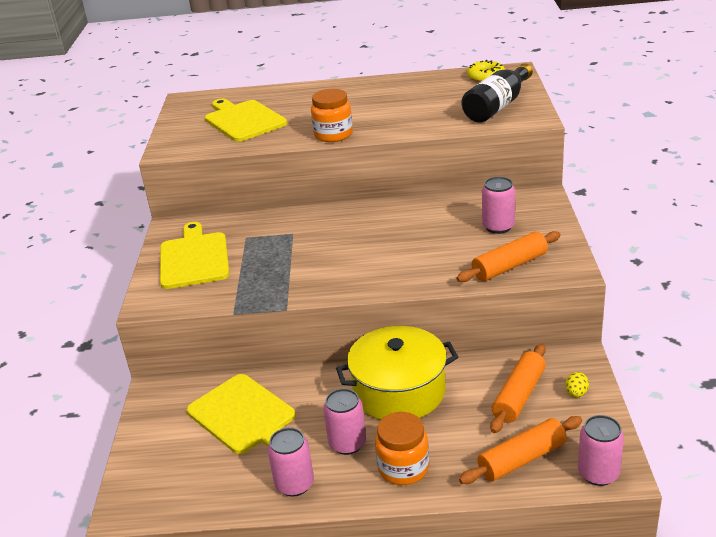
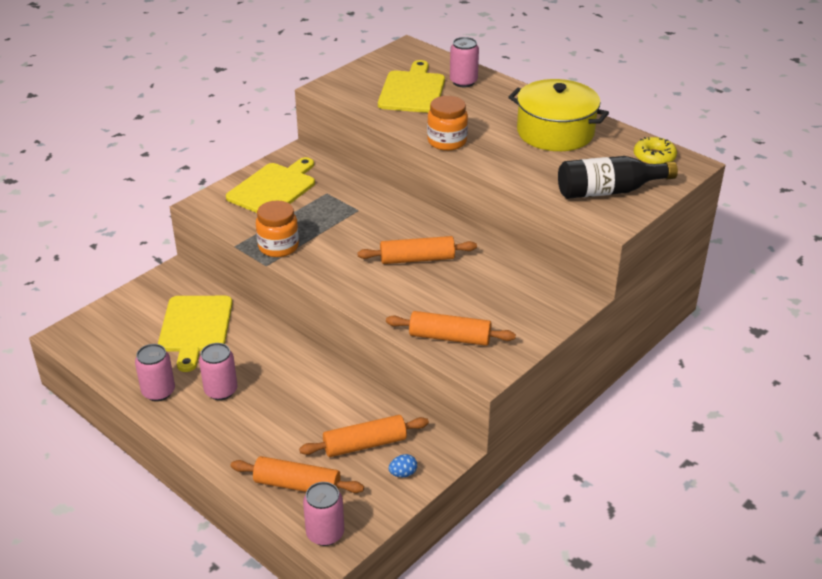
camera: 40 degrees right, 5 degrees up
yellow pot [336,326,458,420] -> yellow pot moved to [508,79,609,151]
orange jar [375,412,429,485] -> orange jar moved to [256,201,299,257]
pink can [482,177,515,234] -> pink can moved to [450,37,479,87]
yellow egg [565,372,589,398] -> blue egg [389,454,417,477]
none -> orange rolling pin [357,236,477,264]

